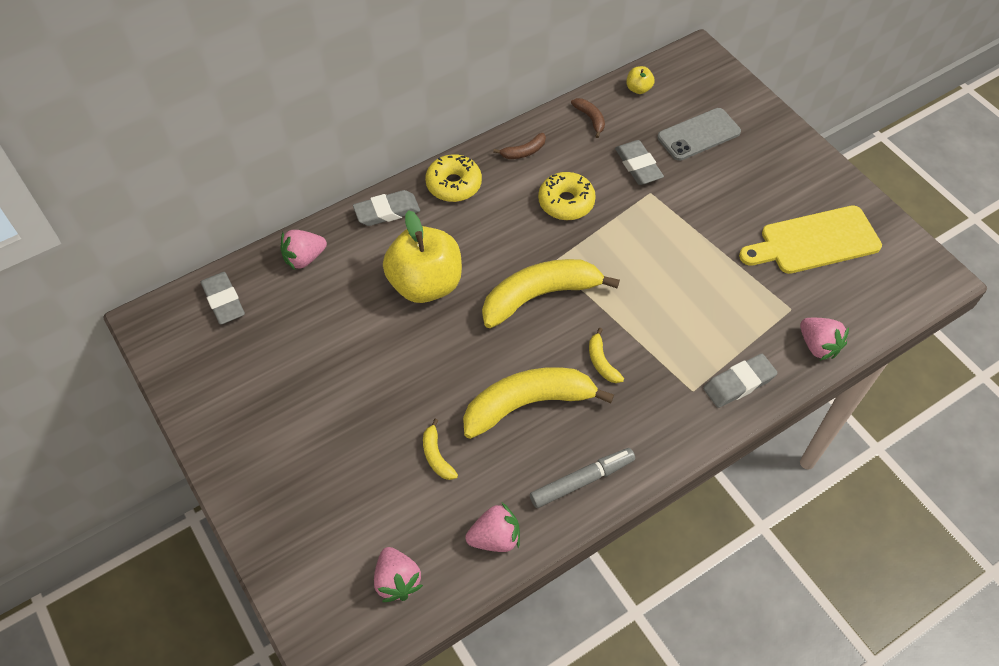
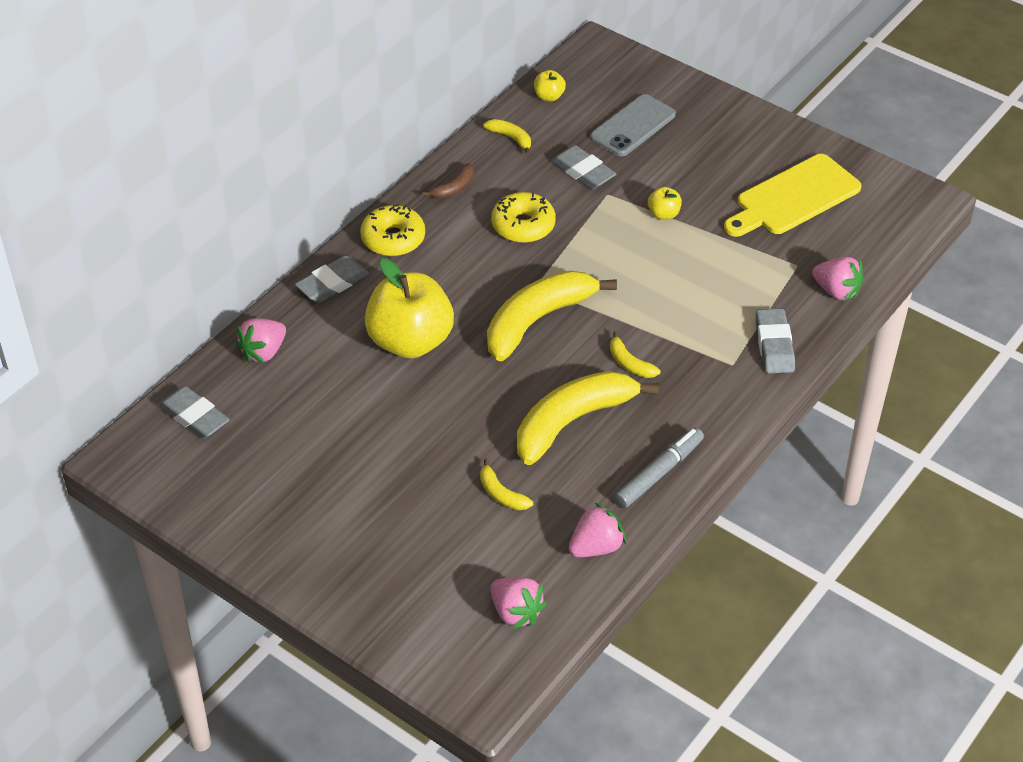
camera: 20 degrees left, 10 degrees down
brown banana [571,98,605,138] -> yellow banana [483,119,531,155]
grey eraser [703,354,778,408] -> grey eraser turned 45 degrees counterclockwise [756,308,795,374]
none -> yellow apple [648,187,682,220]

